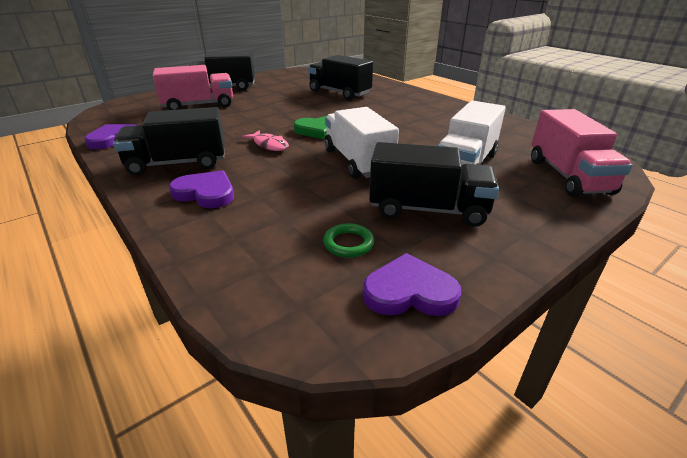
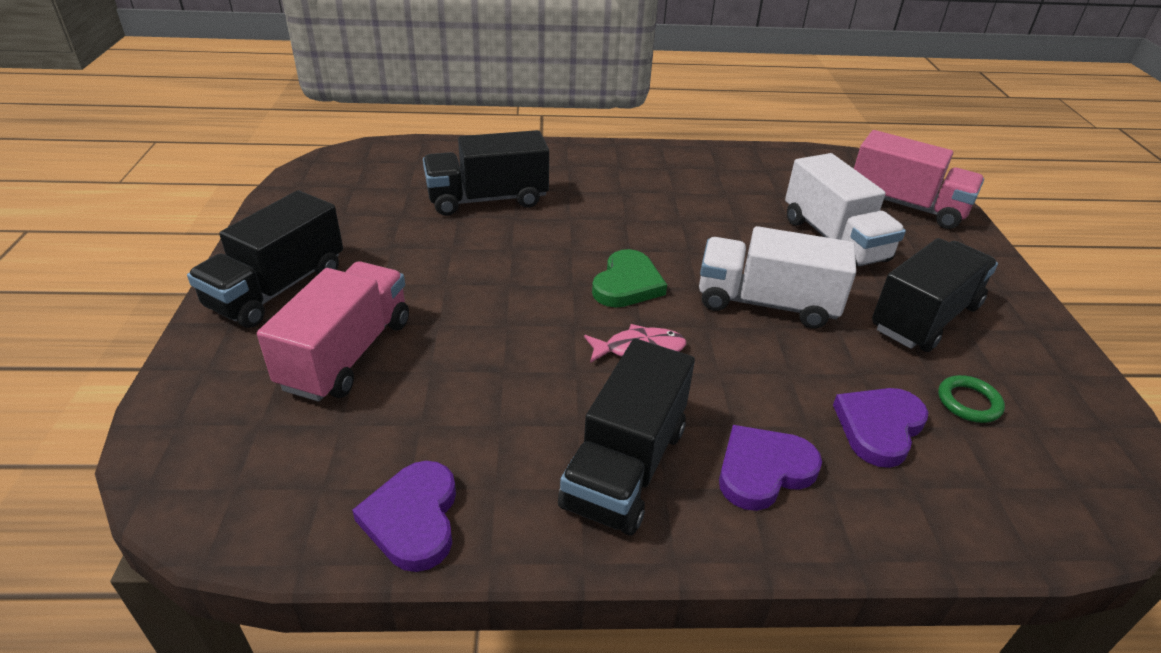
camera: 55 degrees left, 5 degrees up
purple heart [363,253,461,316] -> purple heart moved to [833,388,929,468]

